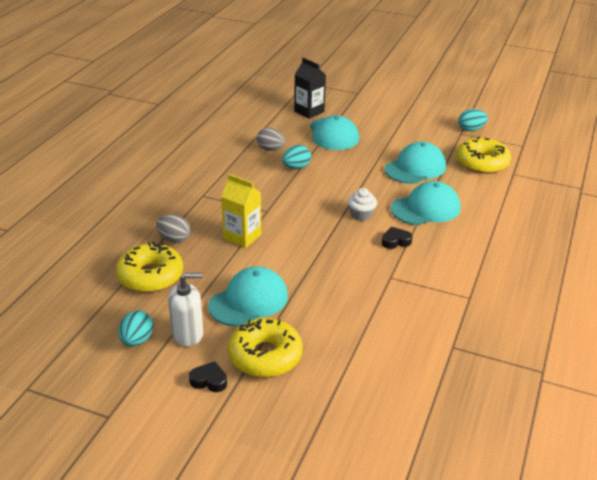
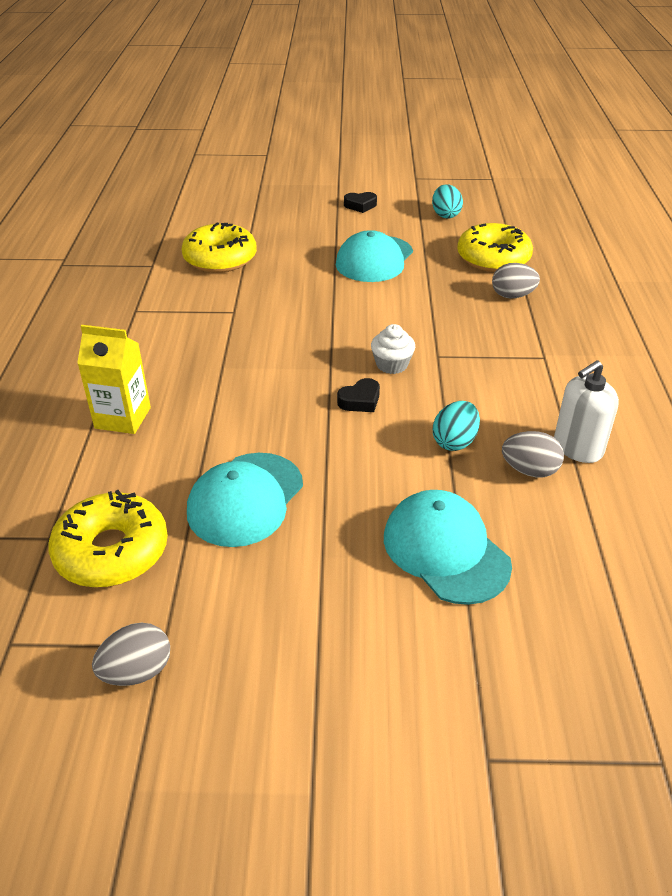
camera: 160 degrees right, 5 degrees up
white soap dispenser [168,273,203,347] -> white soap dispenser moved to [554,360,619,463]
yellow carton [221,174,261,248] -> yellow carton moved to [77,325,151,434]
yellow donut [228,318,303,378] -> yellow donut moved to [181,222,257,273]
black carton [294,58,326,119] -> none
white cupcake [348,188,377,221] -> white cupcake moved to [371,324,415,374]
black heart [382,227,413,249] -> black heart moved to [337,378,380,412]
turquoise cap [391,181,461,225] -> none
turquoise egg [458,109,488,131] -> grey egg [92,623,170,686]

